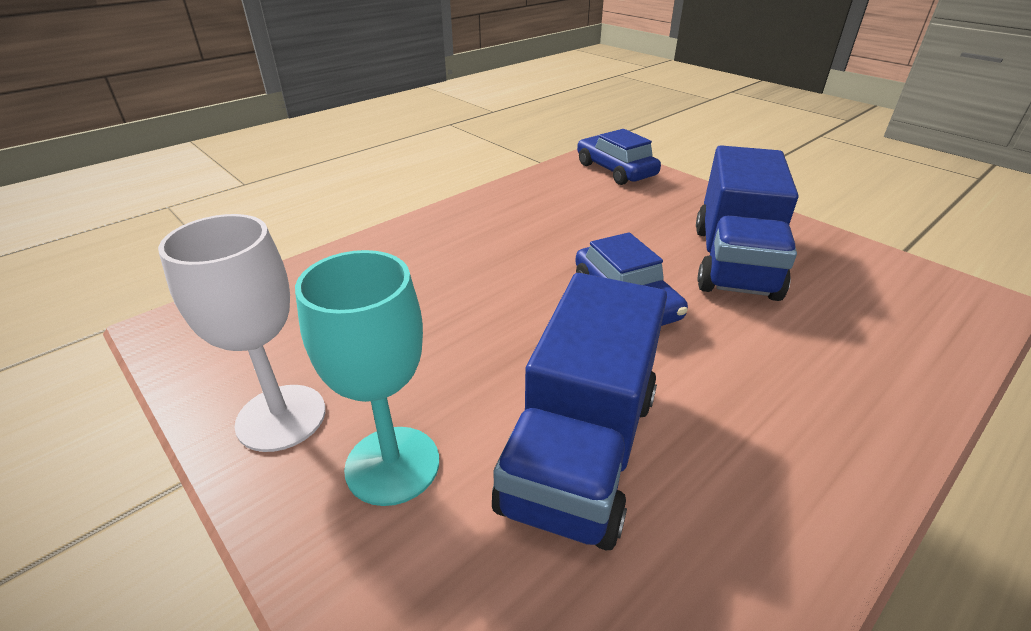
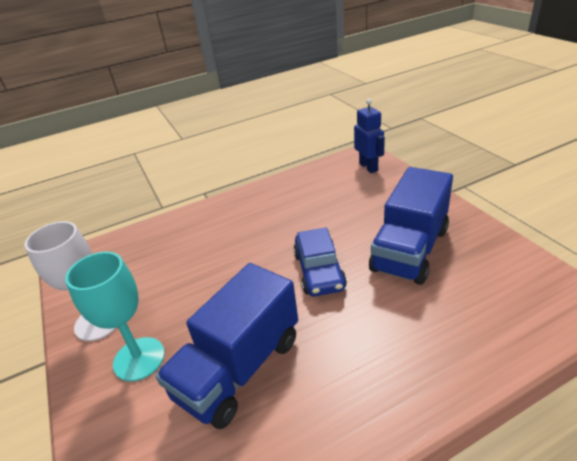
camera: 20 degrees right, 0 degrees up
blue car [577,129,661,185] -> blue robot [354,99,385,173]

